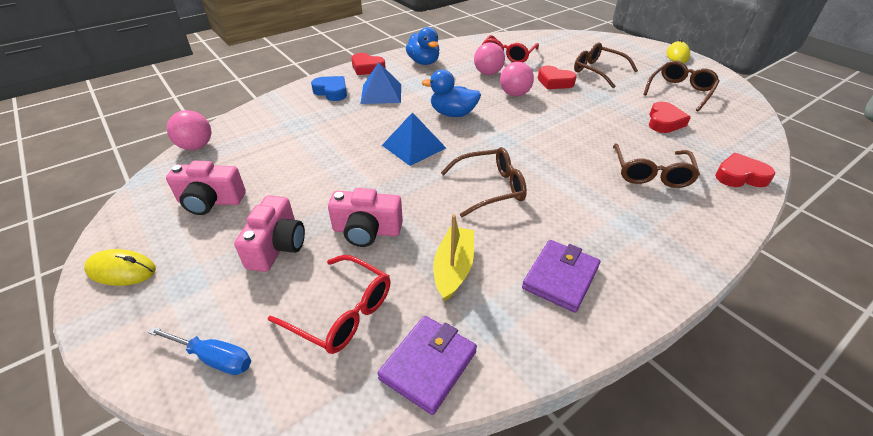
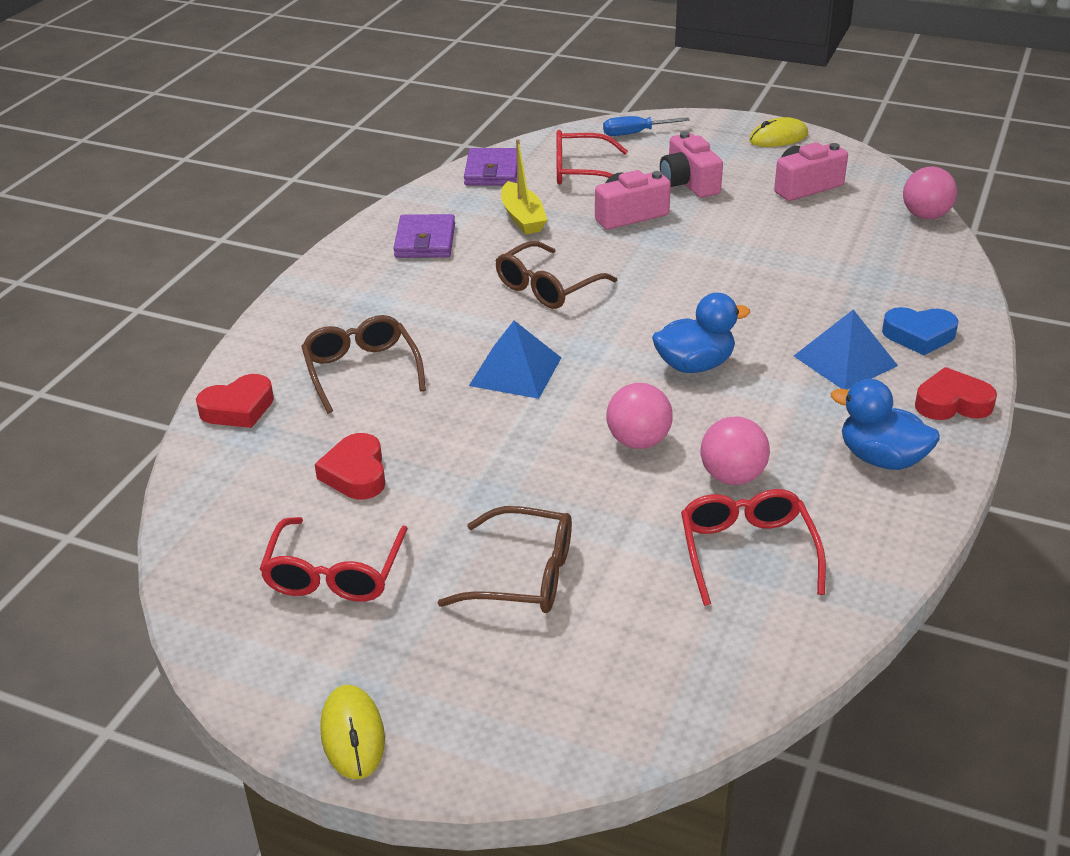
camera: 150 degrees right, 5 degrees down
blue pyramid [382,112,446,166] -> blue pyramid moved to [469,321,561,399]
red heart [538,66,577,89] -> none
brown glasses [643,61,720,111] -> red glasses [260,517,408,602]

